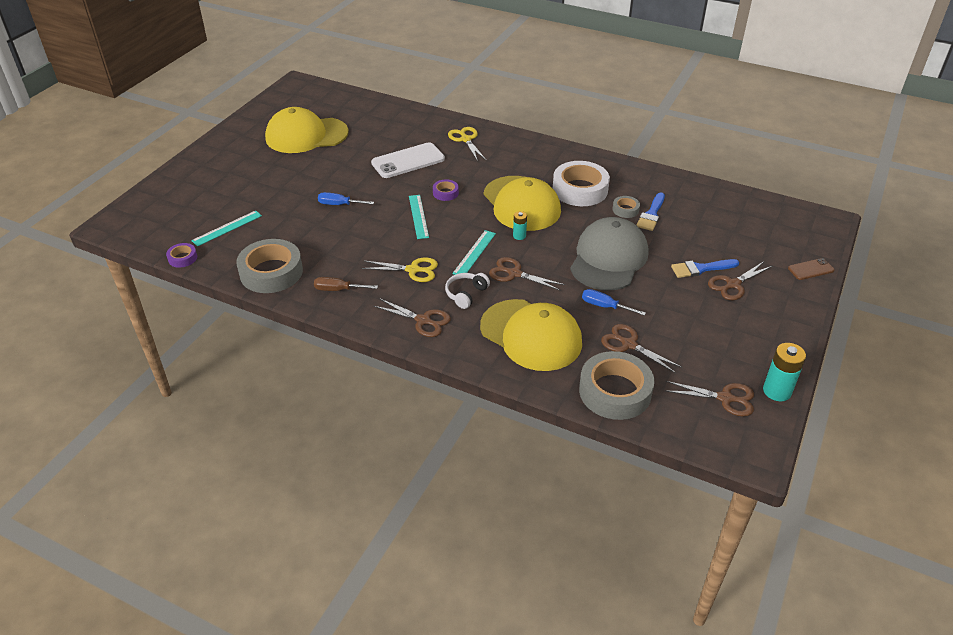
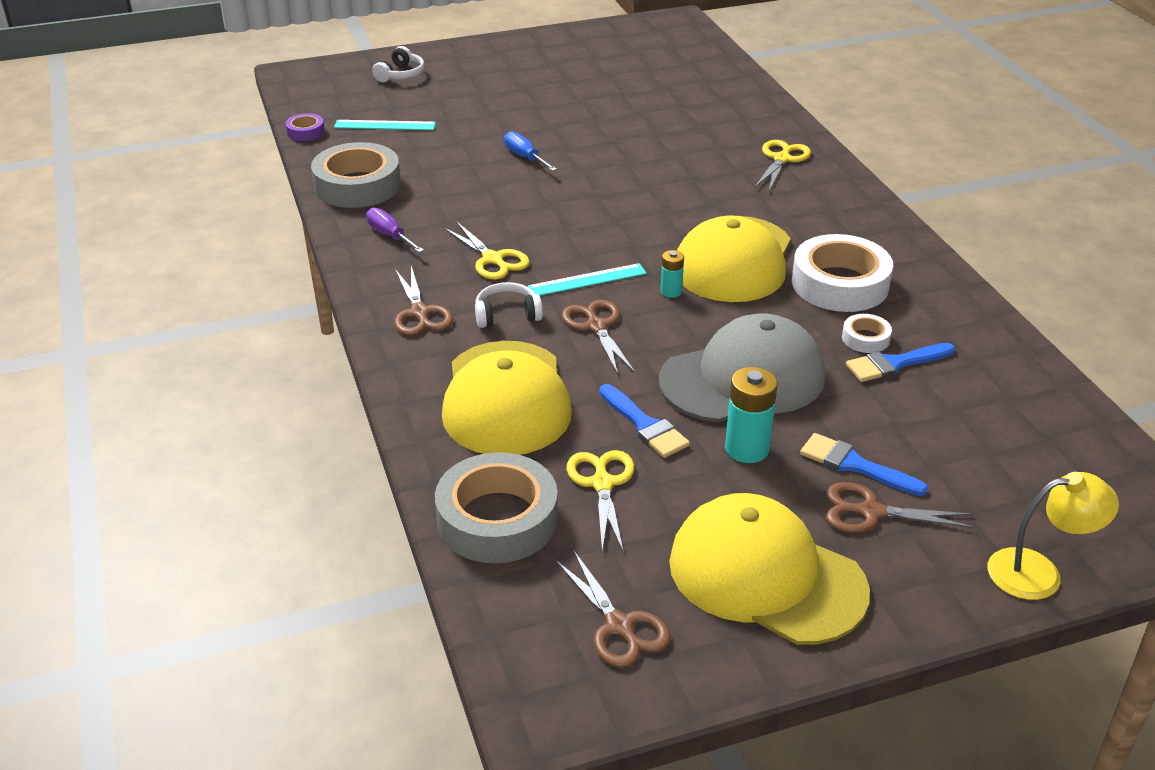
camera: 45 degrees right, 5 degrees down
yellow cap [265,107,349,153] -> yellow cap moved to [669,493,870,645]
brown screwdriver [314,277,378,291] -> purple screwdriver [366,208,424,253]
white phone [371,142,445,178] -> none
turquoise ruler [409,195,429,239] -> none
purple tape [433,180,459,201] -> none
blue screwdriver [582,289,646,316] -> blue brush [599,384,690,458]
brown scissors [601,324,681,373] -> yellow scissors [566,450,634,551]
grey tape [612,196,640,218] -> white tape [842,314,892,353]
turquoise battery [763,343,806,401] -> turquoise battery moved to [725,367,778,463]
brown phone [788,258,834,280] -> yellow lamp [987,472,1119,600]
none -> white headphones [372,46,425,82]

